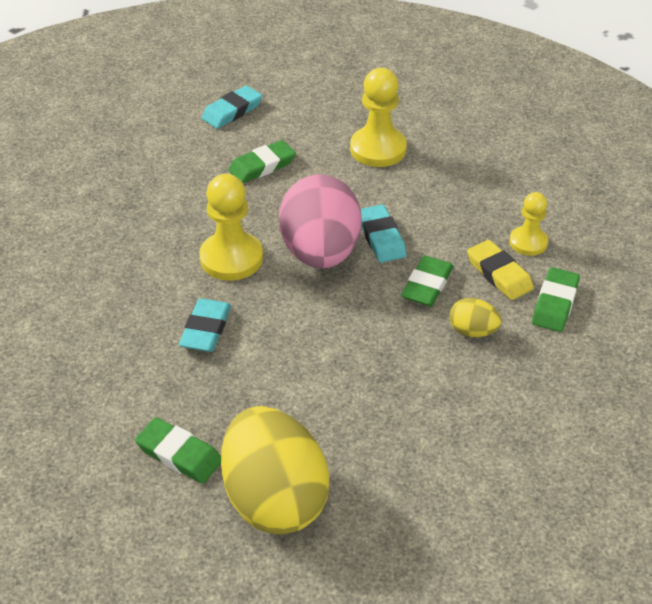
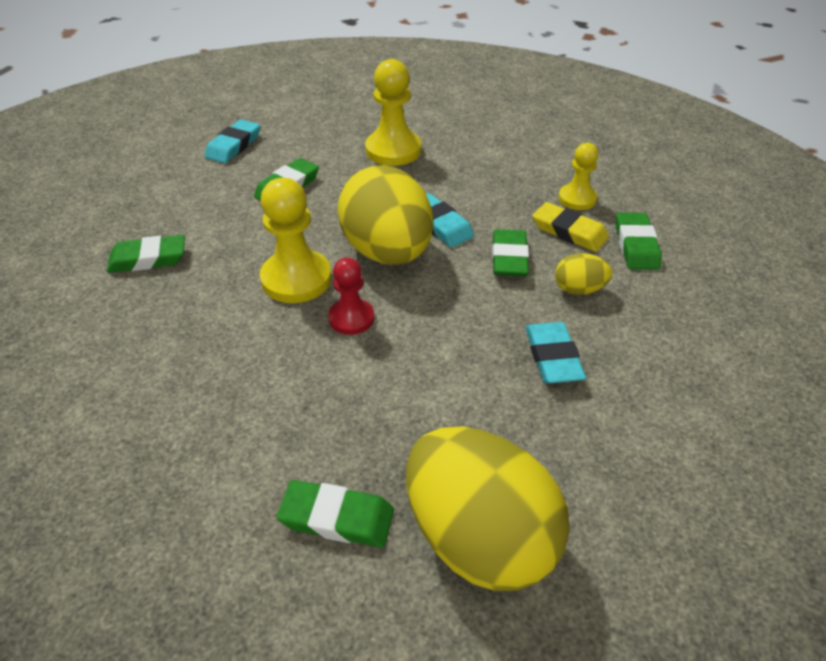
camera: 20 degrees left, 0 degrees up
turquoise eraser [179,298,231,352] -> turquoise eraser moved to [525,322,586,384]
pink egg [279,174,362,268] -> yellow egg [337,165,433,265]
none -> green eraser [107,235,185,273]
none -> red pawn [328,258,374,335]

